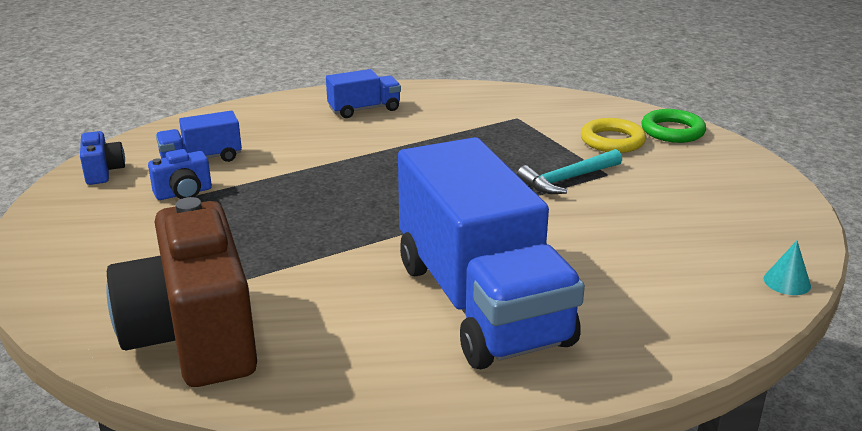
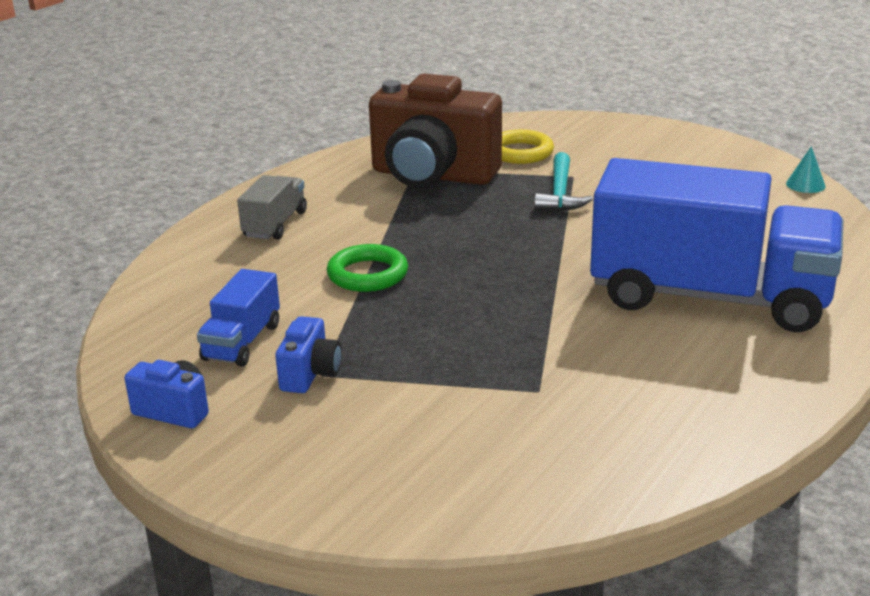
camera: 50 degrees left, 0 degrees up
brown camera [106,197,257,387] -> brown camera moved to [369,74,502,188]
blue truck [326,69,401,118] -> grey truck [237,175,307,240]
green ring [641,109,706,143] -> green ring moved to [327,244,408,292]

